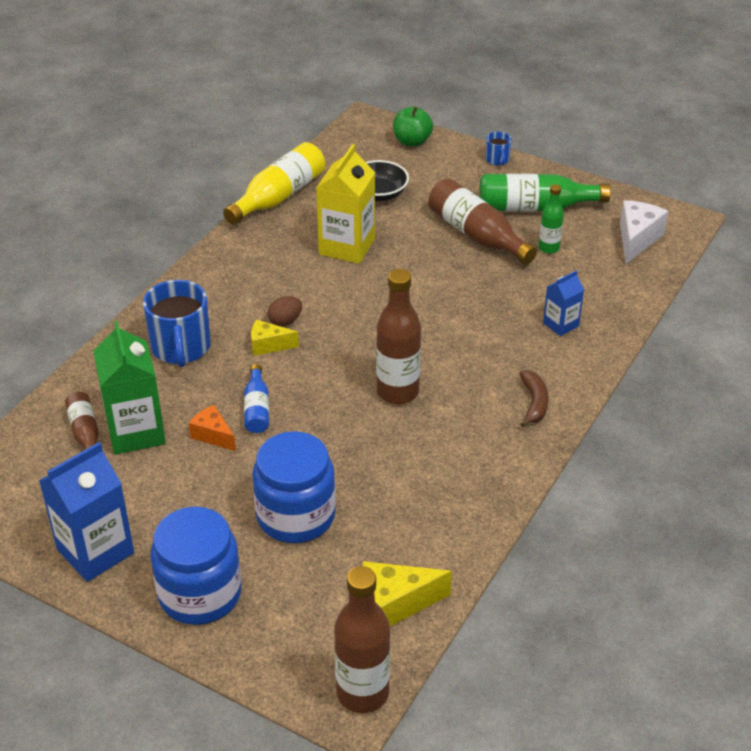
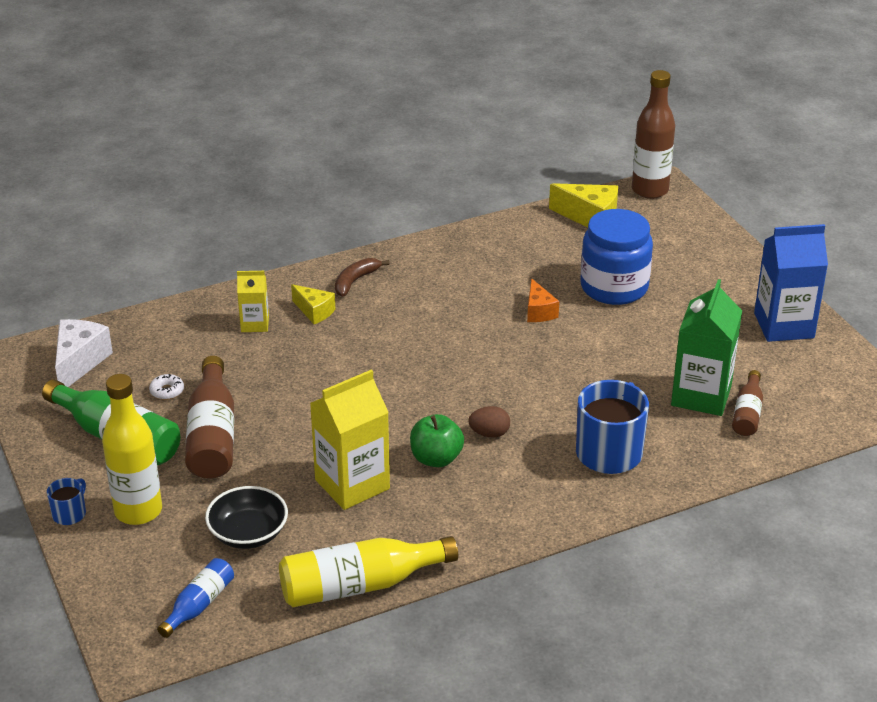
camera: 145 degrees left, 5 degrees down
blue jar [150,507,242,625] -> none
orange cheese [189,405,236,451] -> orange cheese moved to [527,278,559,322]
blue bottle [244,364,269,433] -> blue bottle moved to [157,558,234,638]
yellow cheese [251,320,299,356] -> yellow cheese moved to [291,284,335,324]
brown bottle [376,269,421,404] -> none
green apple [393,106,433,147] -> green apple moved to [410,414,464,467]
green bottle [539,184,564,254] -> white donut [149,374,184,400]
blue carton [543,270,584,336] -> yellow carton [237,271,269,332]
white cheese [620,200,668,264] -> white cheese turned 135 degrees clockwise [55,319,113,387]
none -> yellow bottle [102,374,162,525]

